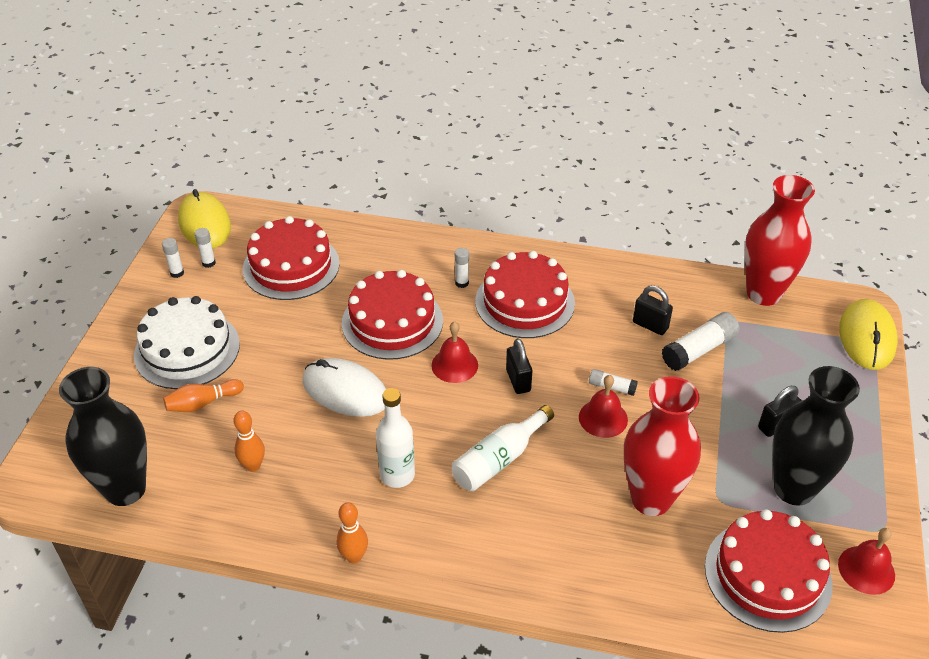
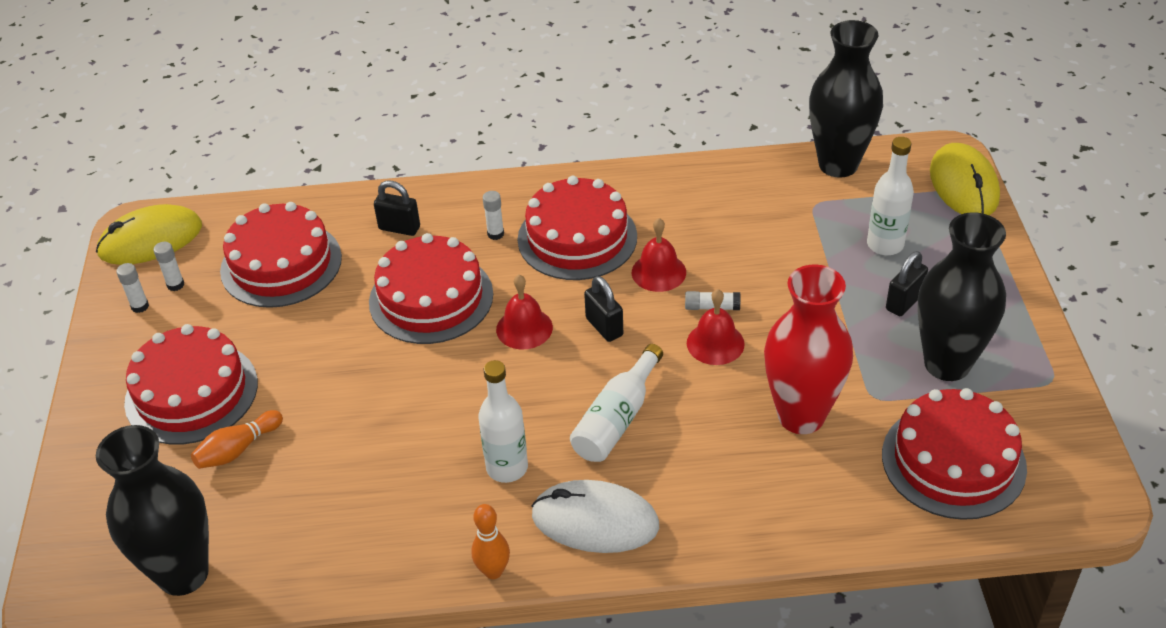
camera: 15 degrees left, 0 degrees up
white cake [134,296,240,389] -> red cake [124,324,258,445]
yellow mouse [178,189,231,248] -> yellow mouse turned 75 degrees counterclockwise [96,204,202,265]
orange bowling pin [234,411,265,472] -> none
white mouse [303,358,386,417] -> white mouse moved to [531,480,659,553]
black padlock [633,285,673,335] -> black padlock moved to [374,181,420,236]
white glue stick [662,312,740,371] -> none
red vase [745,175,815,306] -> black vase [809,20,883,178]
red bell [838,528,895,595] -> red bell moved to [632,218,686,292]
none -> white bottle [867,137,914,255]

